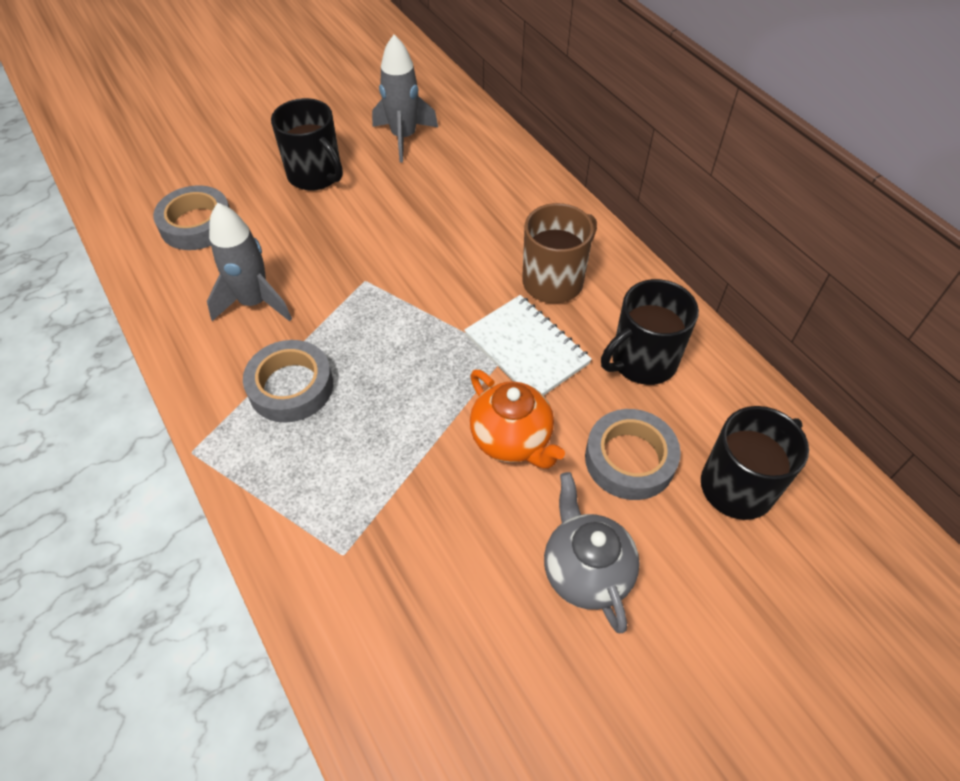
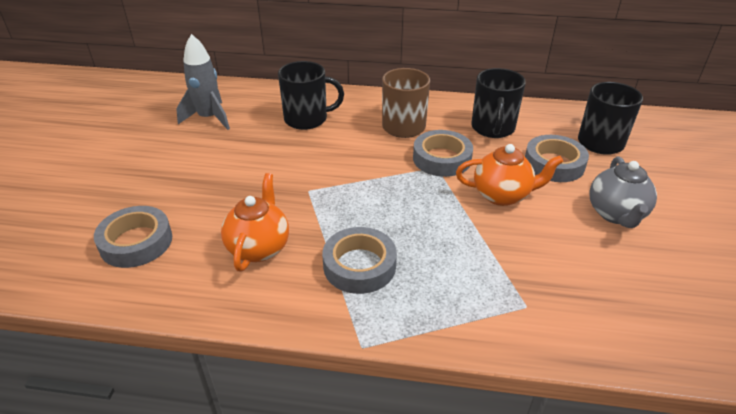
camera: 50 degrees left, 15 degrees down
grey rocket [207,203,292,321] -> orange teapot [221,173,289,271]
black mug [271,98,343,190] -> black mug moved to [278,61,344,130]
white notebook [464,295,592,395] -> grey tape [413,130,473,177]
grey teapot [544,472,640,633] -> grey teapot turned 105 degrees counterclockwise [589,156,657,228]

